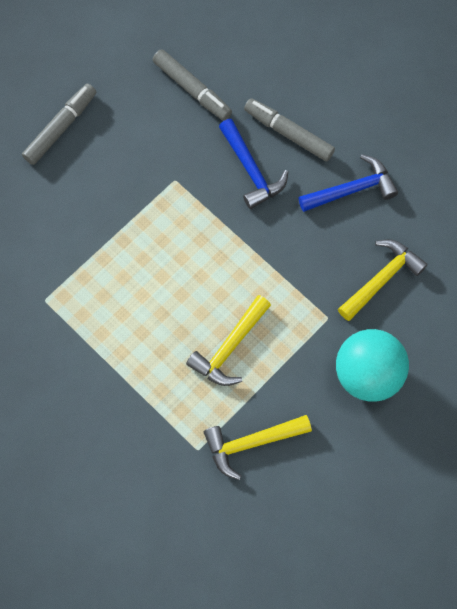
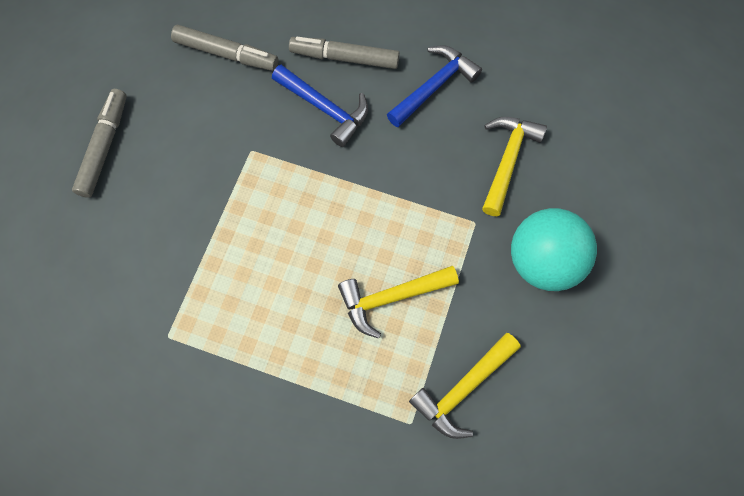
camera: 25 degrees left, 0 degrees up
yellow hammer [186,295,271,386] -> yellow hammer turned 60 degrees clockwise [338,266,459,339]

